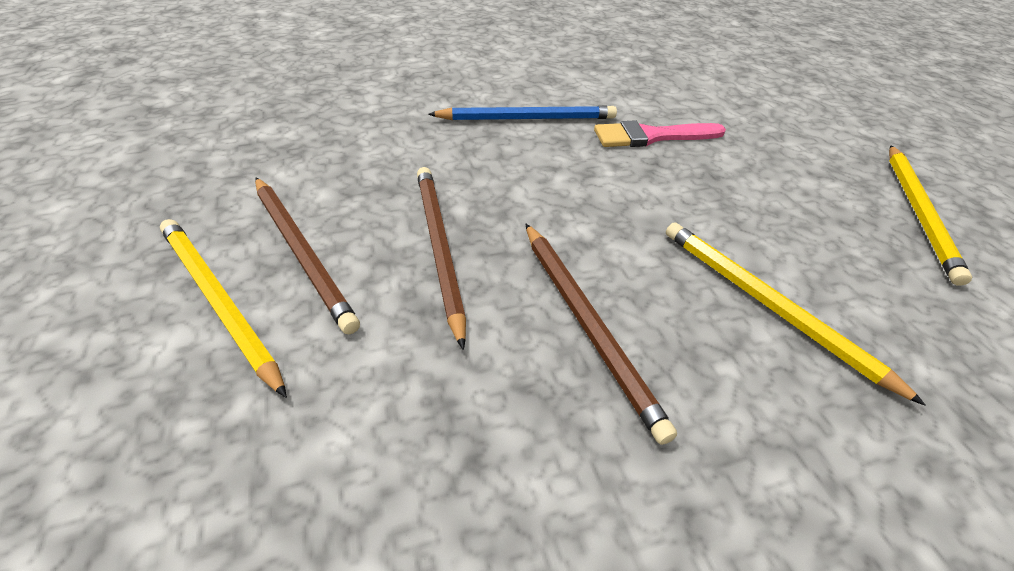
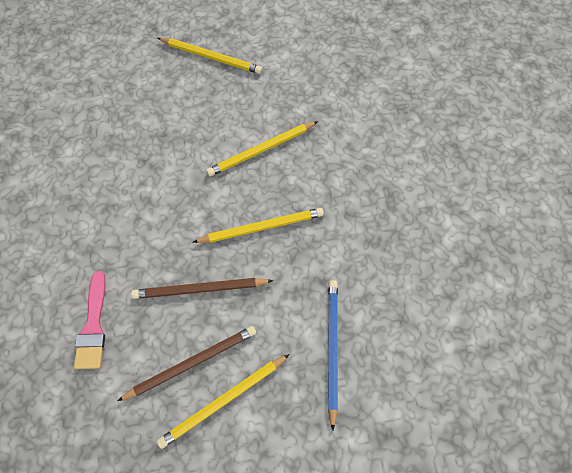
camera: 80 degrees left, 20 degrees up
blue pencil [428,106,617,120] -> blue pencil moved to [328,280,338,430]
brown pencil [526,224,677,445] -> yellow pencil [193,208,324,243]
pink brush [594,120,726,147] -> pink brush moved to [74,271,106,369]

